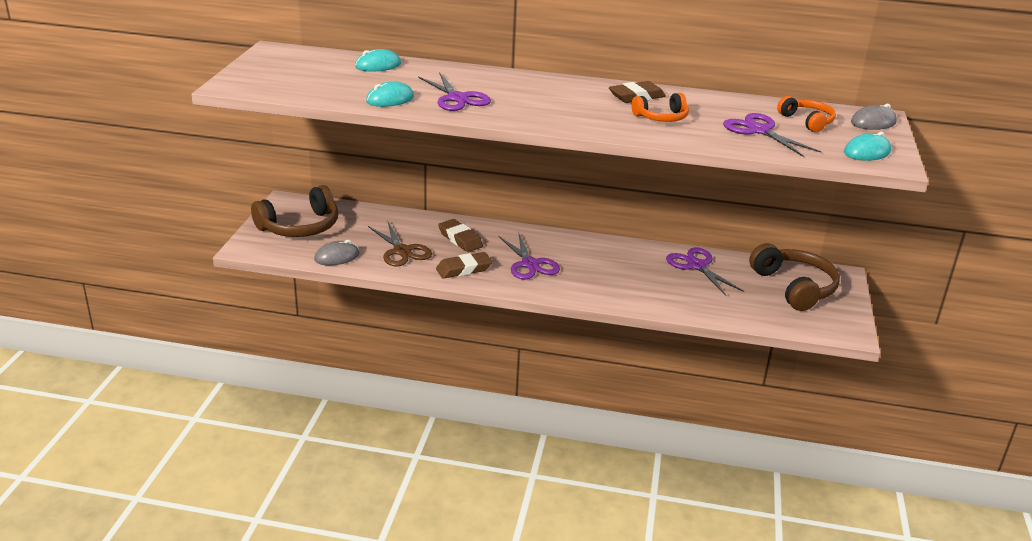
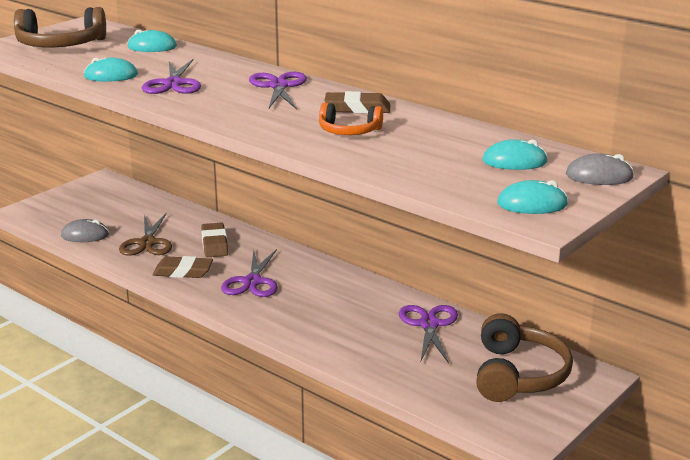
camera: 30 degrees right, 5 degrees down
brown headphones [251,185,338,237] -> brown headphones moved to [14,7,106,47]
purple scissors [723,113,821,157] -> purple scissors moved to [249,72,307,109]
orange headphones [777,96,836,132] -> turquoise mouse [482,139,548,170]

